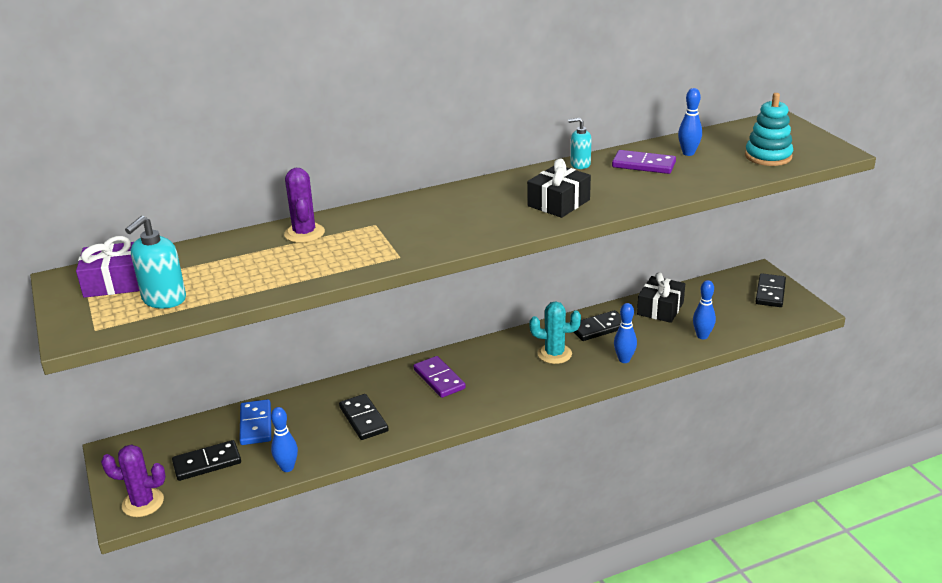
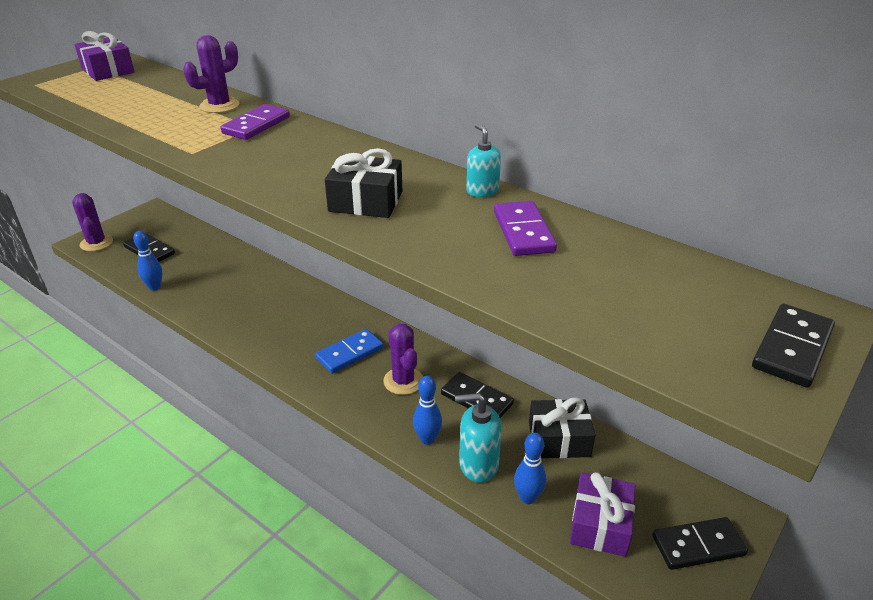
camera: 60 degrees right, 5 degrees up
turquoise soap dispenser [125,216,186,309] -> turquoise soap dispenser moved to [455,393,502,483]
blue domino [239,399,271,445] -> blue domino moved to [315,329,383,374]
black domino [339,394,389,440] -> black domino moved to [752,304,835,388]
purple domino [413,356,466,398] -> purple domino moved to [221,104,290,140]
turquoise cactus [530,301,581,364] -> purple cactus [383,324,423,395]
blue bowling pin [678,88,702,156] -> none
turquoise stacking toy [745,93,793,166] -> none
none -> purple gift [570,472,635,557]

